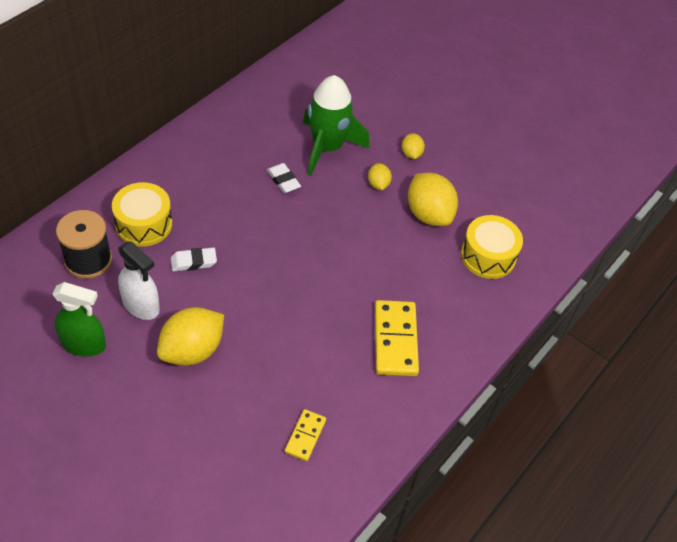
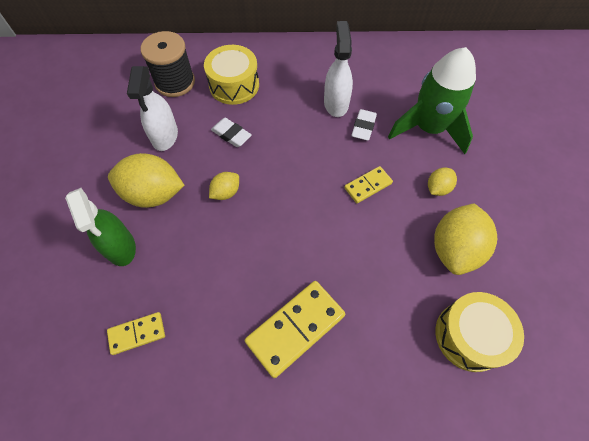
camera: 55 degrees right, 10 degrees up
green spray bottle [53,282,106,357] -> green spray bottle moved to [65,188,136,266]
yellow lemon [402,133,425,159] -> yellow lemon moved to [209,172,239,200]
none -> white spray bottle [324,21,353,117]
none -> yellow domino [344,166,393,203]

